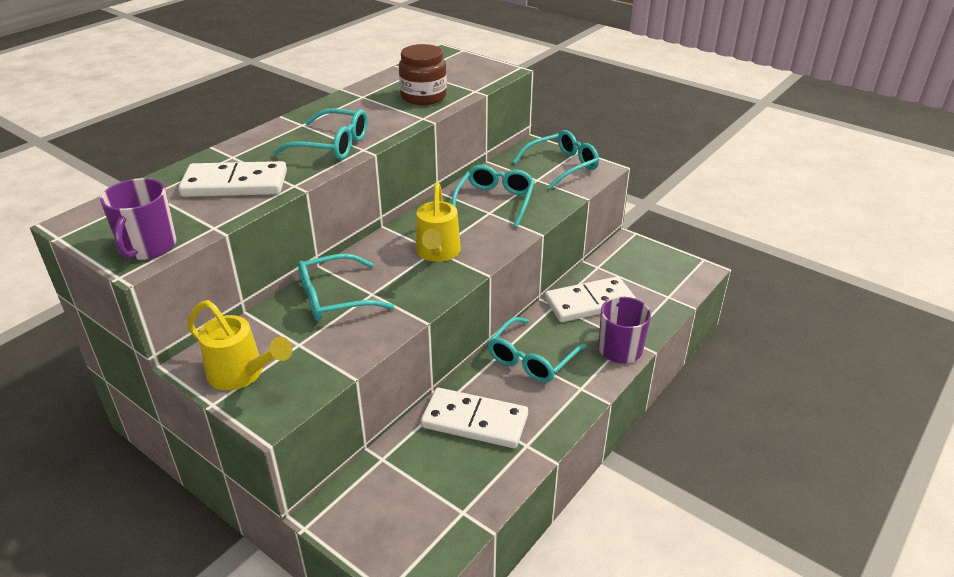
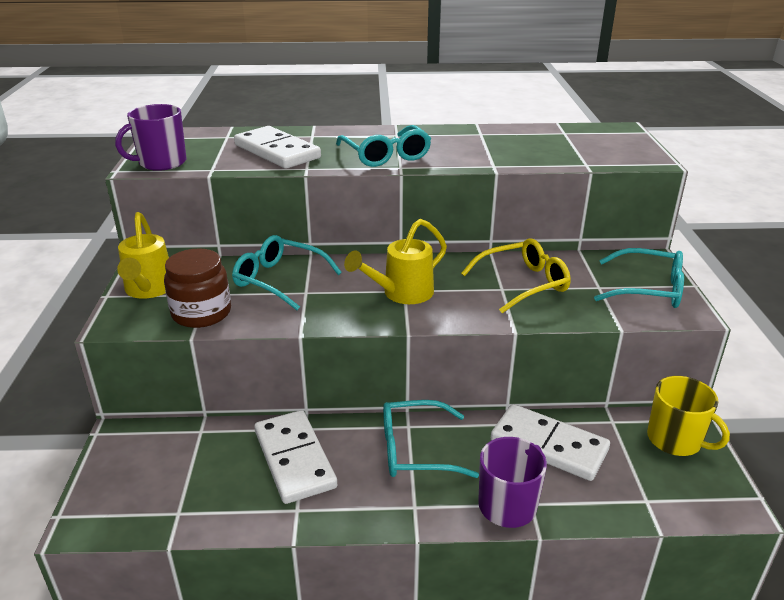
camera: 50 degrees right, 5 degrees down
brown jar [399,44,447,105] -> brown jar moved to [164,248,231,328]
turquoise glasses [451,165,535,228] -> yellow glasses [461,238,571,313]
none -> yellow mug [647,376,730,456]

